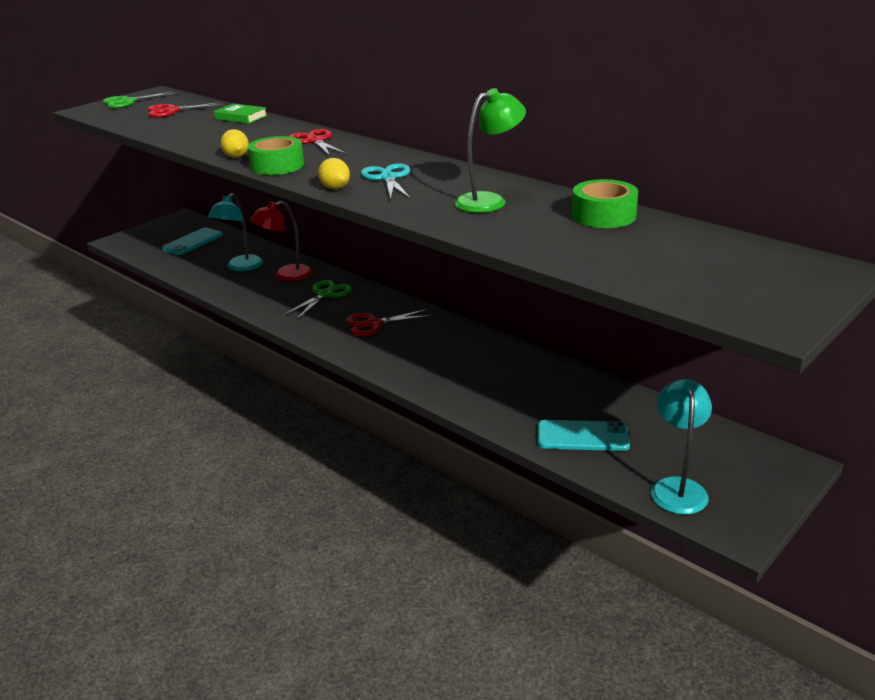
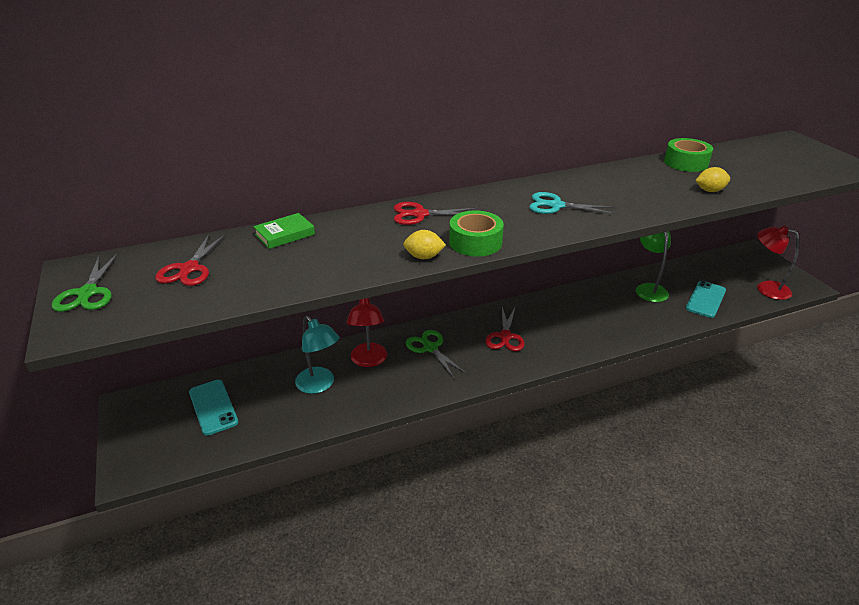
camera: 65 degrees left, 5 degrees up
yellow lemon [318,158,350,189] -> yellow lemon moved to [695,167,730,192]
green lamp [455,88,526,213] -> green lamp moved to [636,231,671,302]
turquoise lamp [651,379,712,515] -> red lamp [757,226,799,300]

